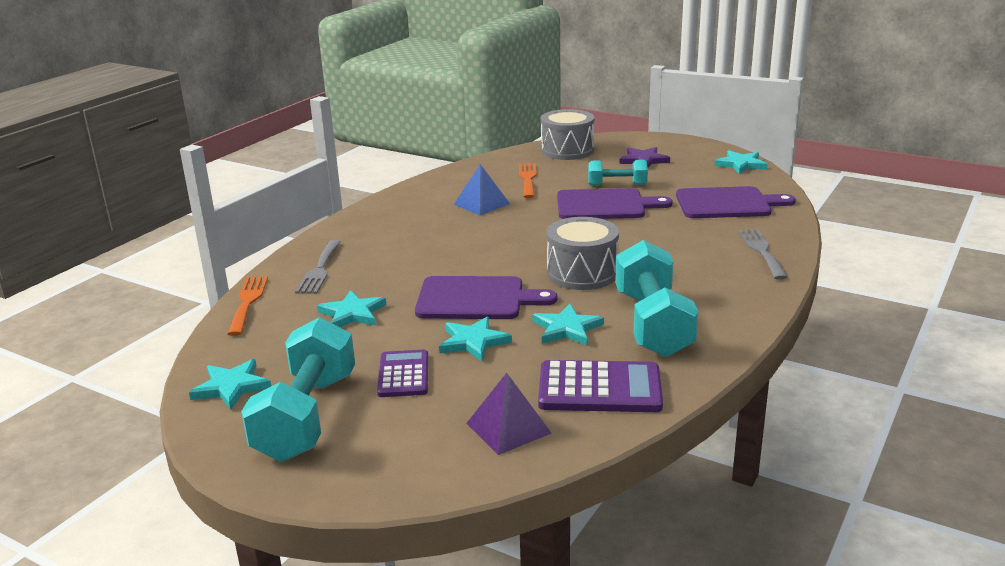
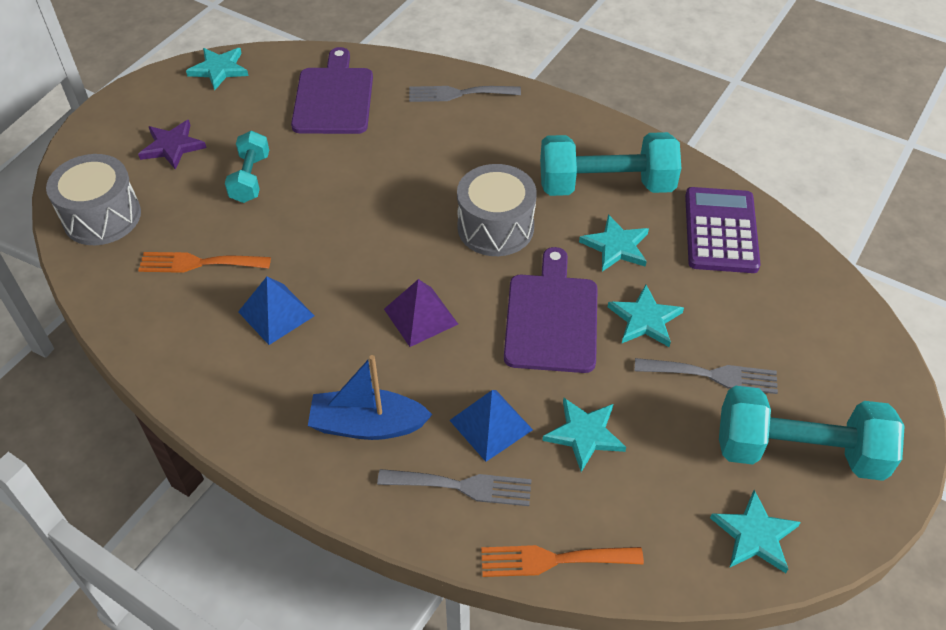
camera: 90 degrees left, 25 degrees up
purple calculator [377,350,428,397] -> grey fork [634,358,778,394]
purple pyramid [466,373,552,455] -> purple pyramid moved to [384,279,458,347]
purple cutting board [557,188,673,219] -> none
none -> blue boat [308,355,432,440]
none -> blue pyramid [449,390,533,462]

